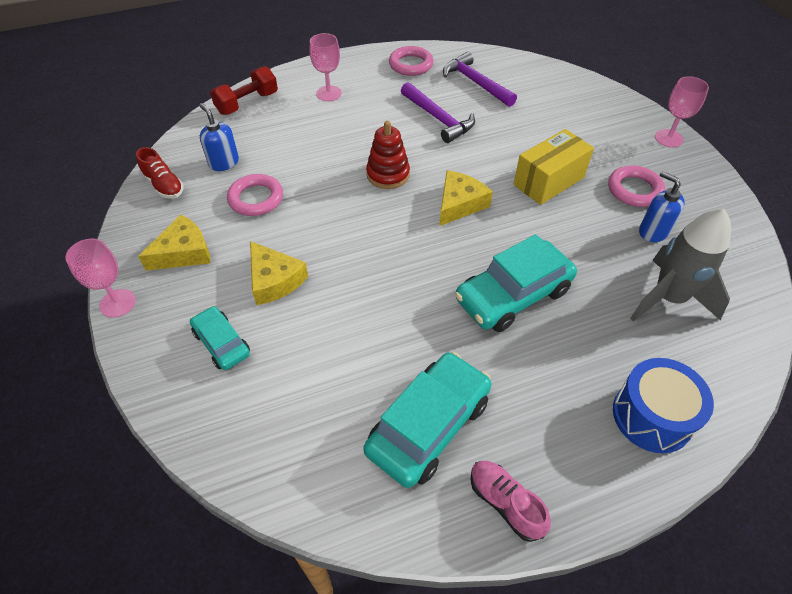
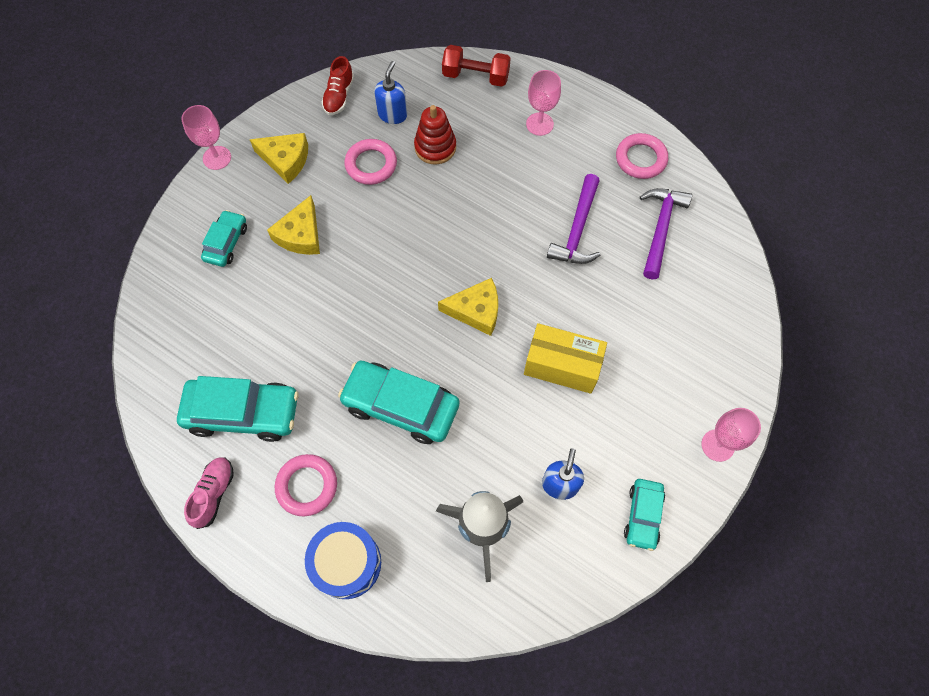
camera: 55 degrees right, 15 degrees up
red stacking toy [366,121,410,189] -> red stacking toy moved to [414,105,456,165]
pink ring [608,165,665,207] -> pink ring moved to [275,454,337,516]
none -> turquoise car [624,479,665,551]

